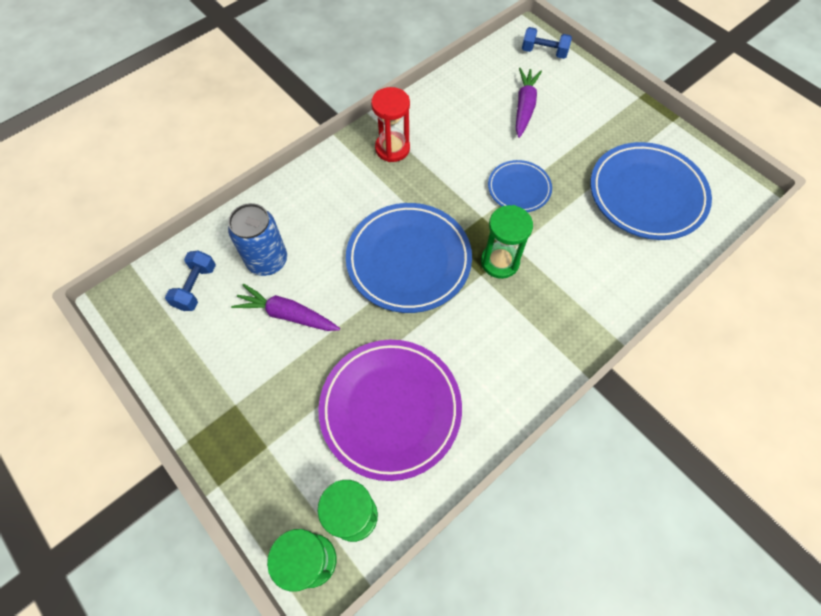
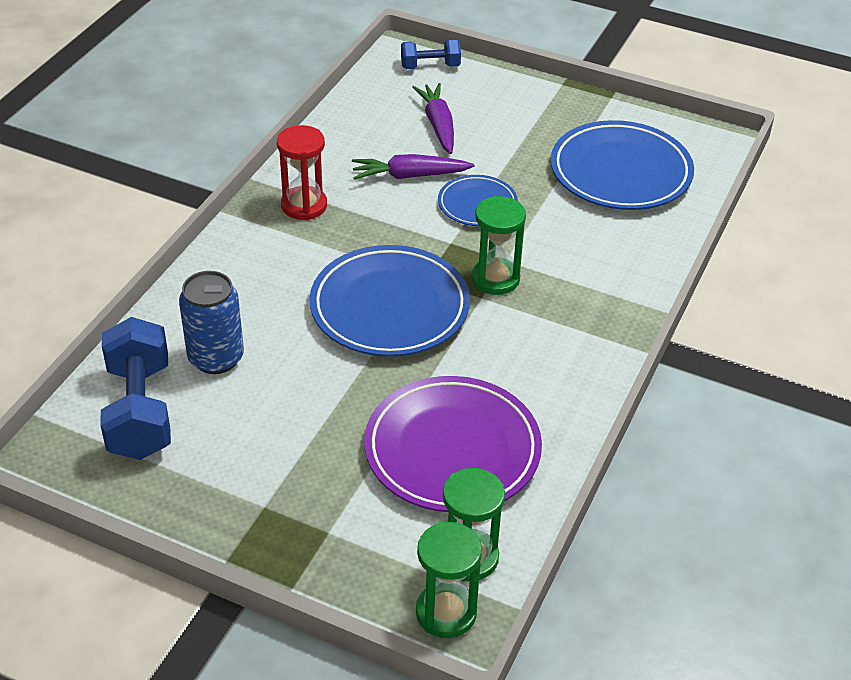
camera: 25 degrees left, 20 degrees down
blue dumbbell [165,250,216,311] -> blue dumbbell [100,317,171,460], size x1.81
purple carrot [231,284,340,331] -> purple carrot moved to [352,154,475,180]

